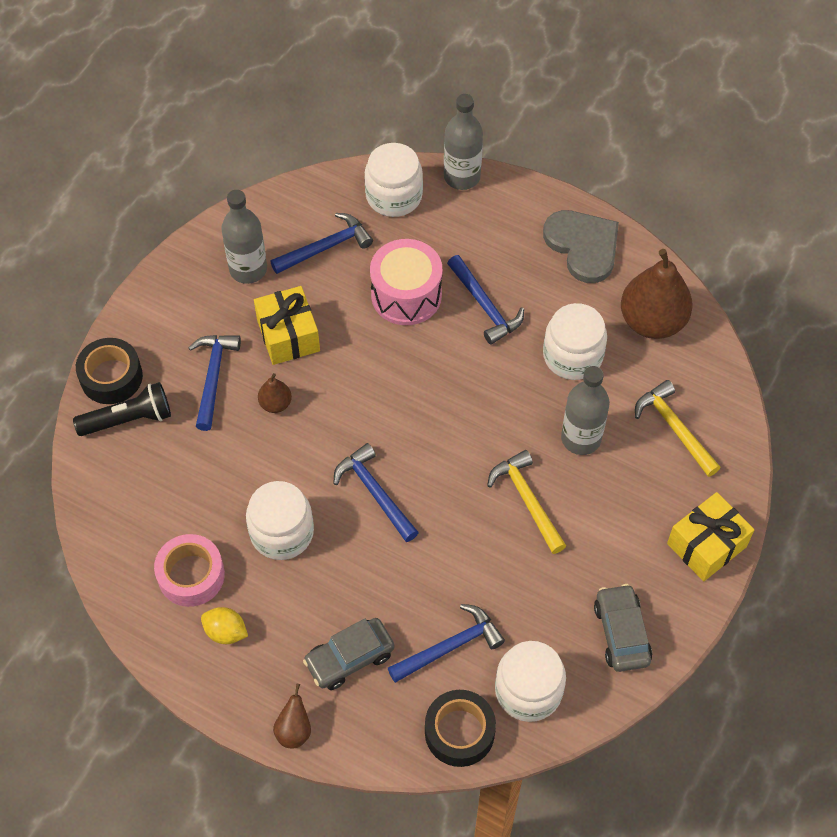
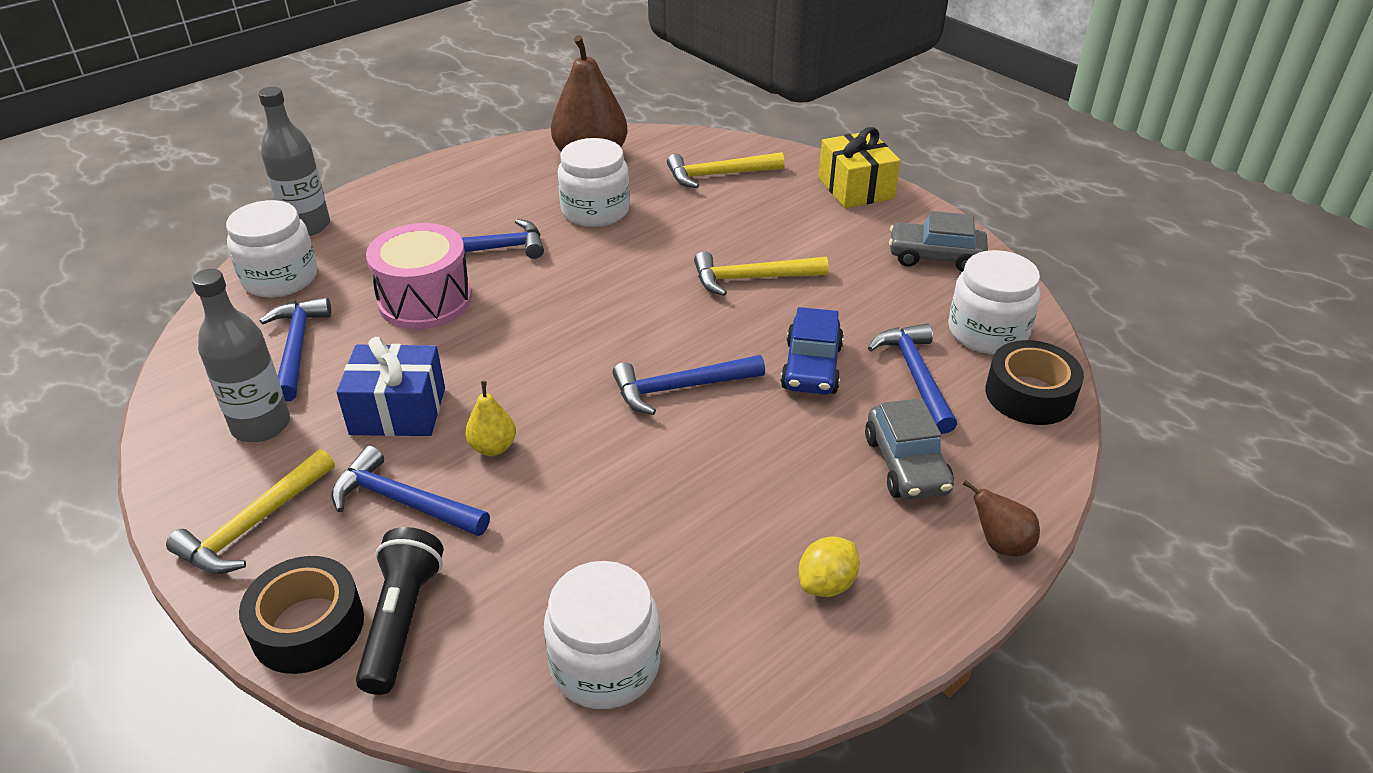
camera: 70 degrees left, 20 degrees down
pink tape [154,534,225,607] -> none
white jar [246,481,314,560] -> white jar moved to [544,561,661,709]
yellow gift [254,286,320,365] -> blue gift [336,337,445,436]
brown pear [258,373,292,413] -> yellow pear [465,381,516,456]
grey heart [543,210,619,283] -> none
grey bottle [561,366,610,455] -> none
none -> yellow hammer [166,449,335,574]
none -> blue car [780,307,844,395]

